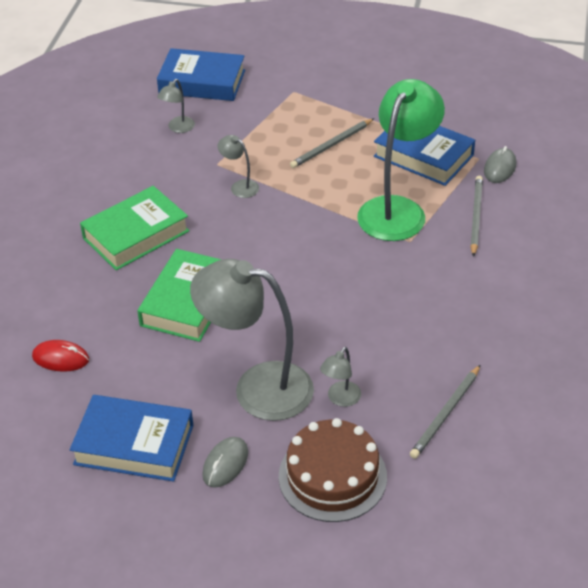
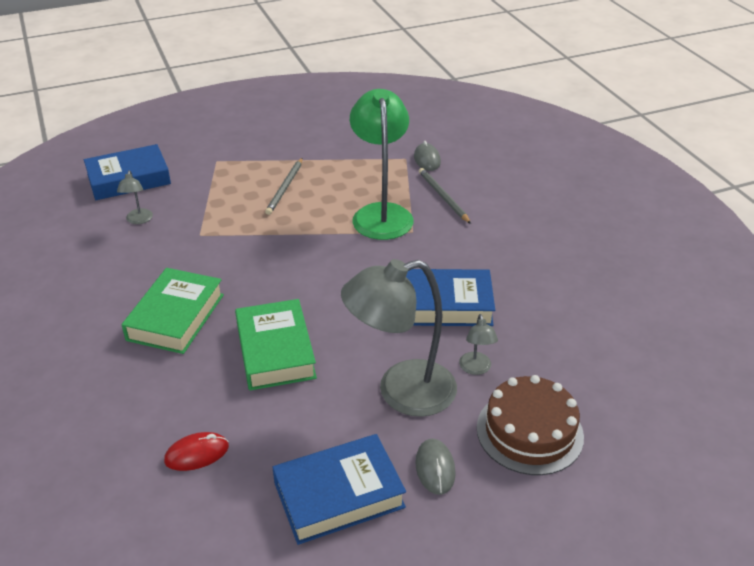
camera: 35 degrees left, 5 degrees down
grey lamp [217,135,259,198] -> none
blue book [374,126,475,186] -> blue book moved to [406,269,495,326]
grey pencil [410,365,480,459] -> none

